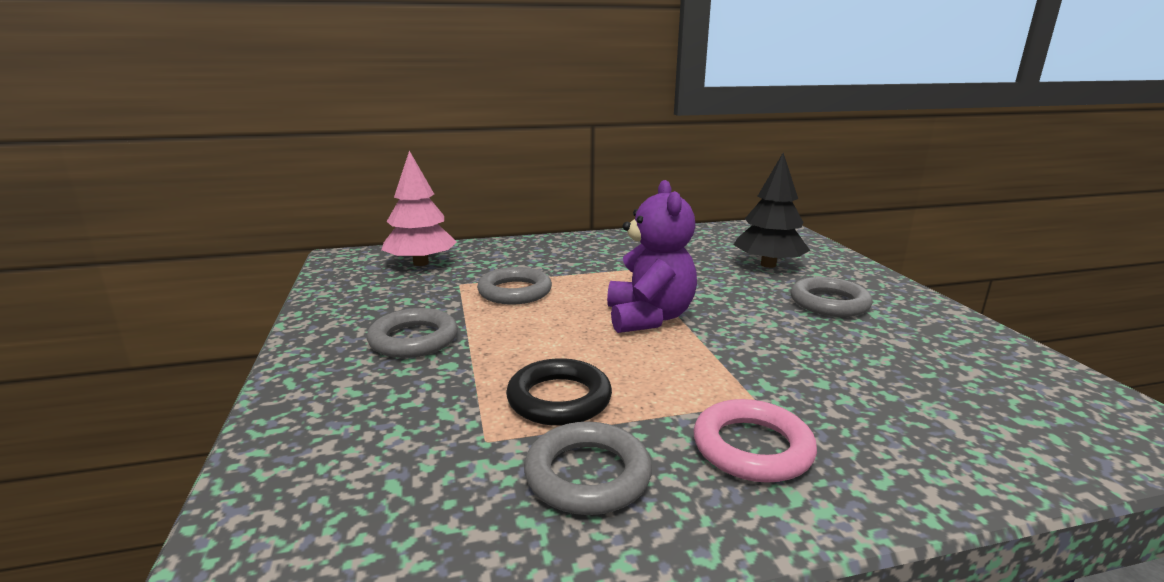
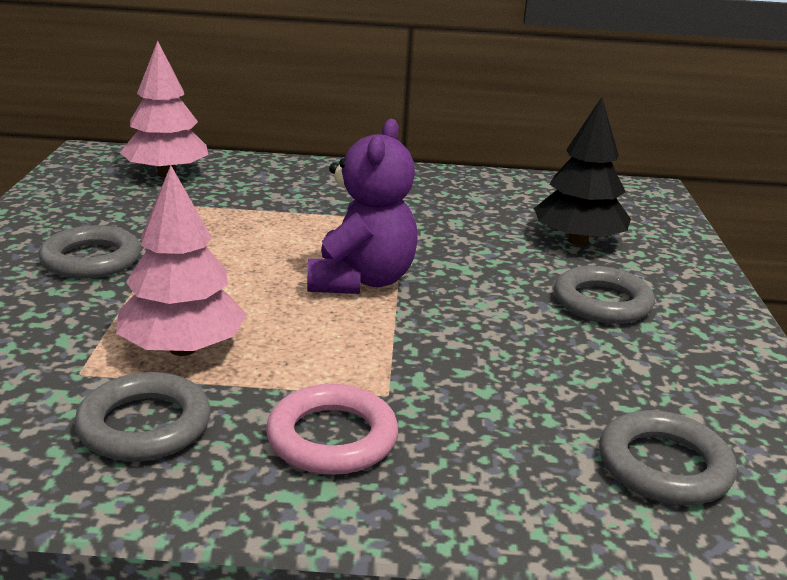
camera: 15 degrees right, 5 degrees up
grey ring [477,267,552,305] -> grey ring moved to [599,410,737,505]
black ring [506,358,612,426] -> pink tree [116,165,247,356]

